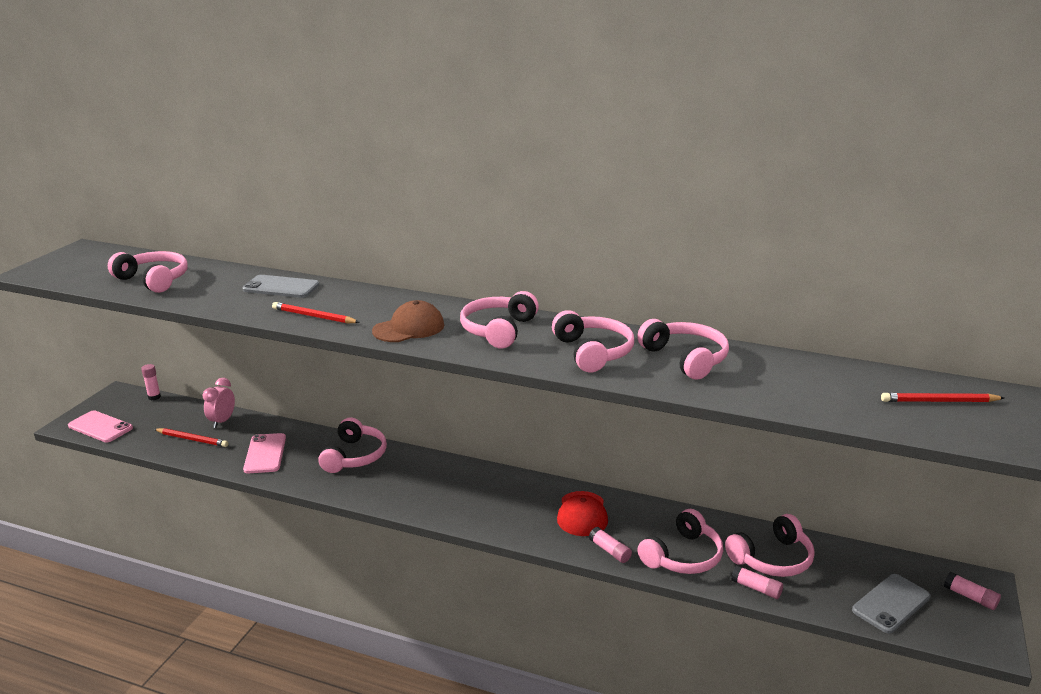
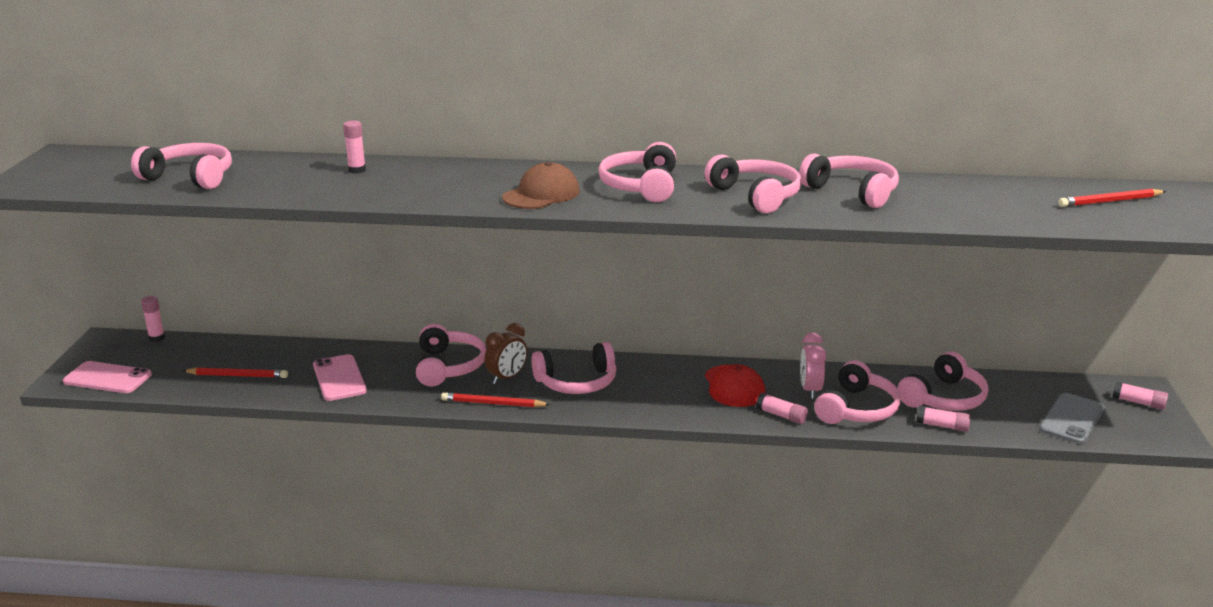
camera: 15 degrees left, 0 degrees up
pink clock [203,378,235,428] -> pink clock moved to [800,332,827,399]
grey phone [242,275,319,298] -> pink glue stick [343,120,366,174]
red pencil [272,302,360,323] -> red pencil moved to [441,392,551,407]
none -> brown clock [485,323,527,384]
none -> pink headphones [531,342,616,394]

